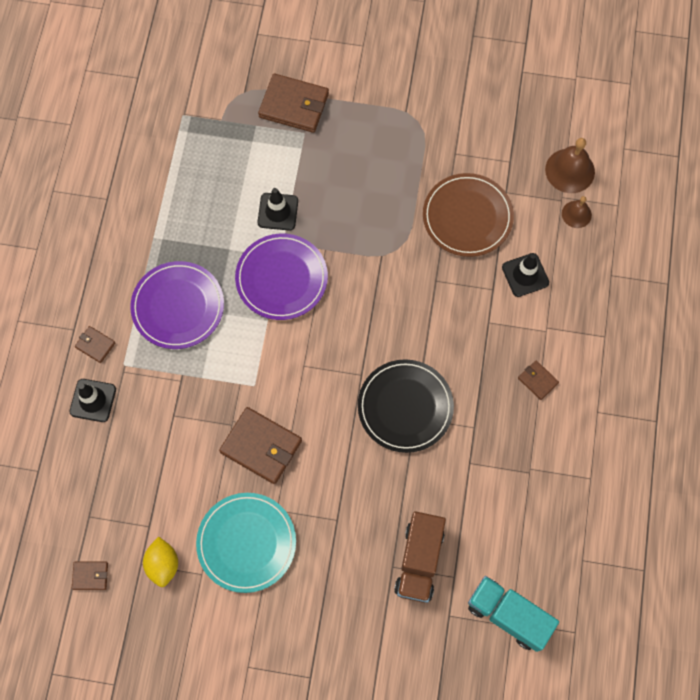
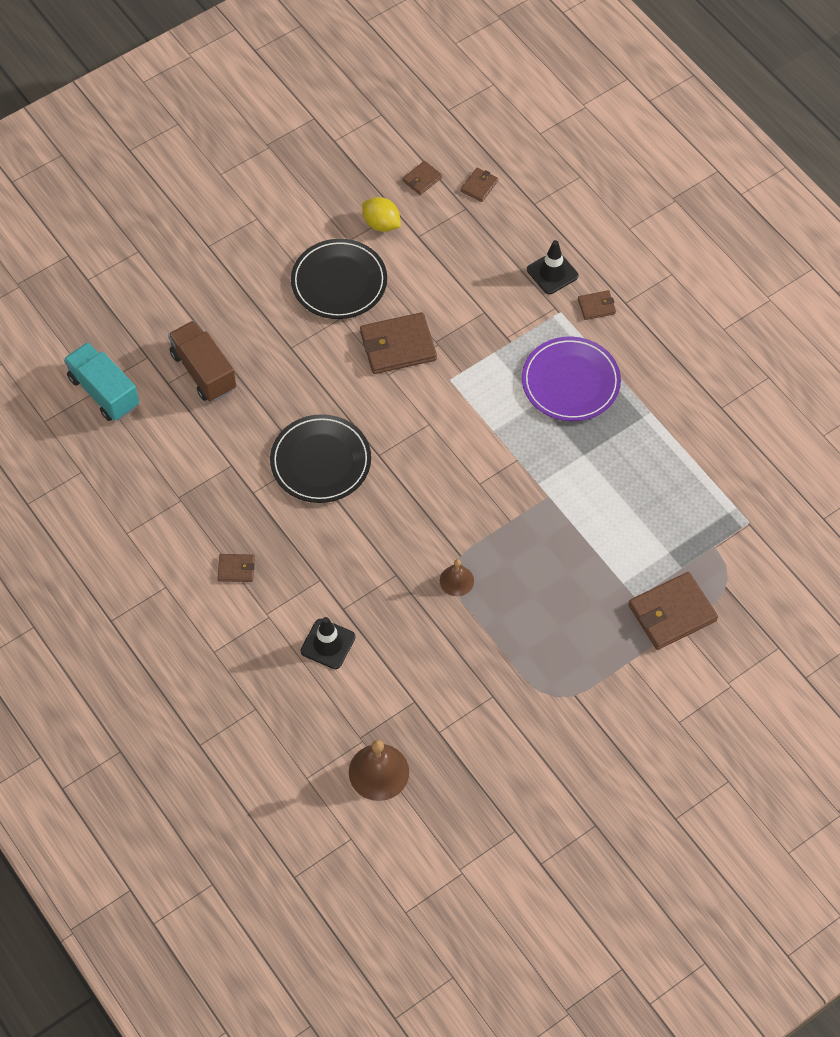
camera: 135 degrees right, 10 degrees down
turquoise plate [196,493,296,593] -> black plate [291,239,387,319]
purple plate [235,233,328,320] -> none
black traffic cone [258,188,298,231] -> none
brown plate [423,173,514,257] -> none
turquoise truck [468,576,559,652] -> turquoise truck turned 120 degrees counterclockwise [64,342,139,421]
brown bell [562,196,592,228] -> brown bell moved to [440,559,474,596]
none -> brown wallet [461,168,498,202]

